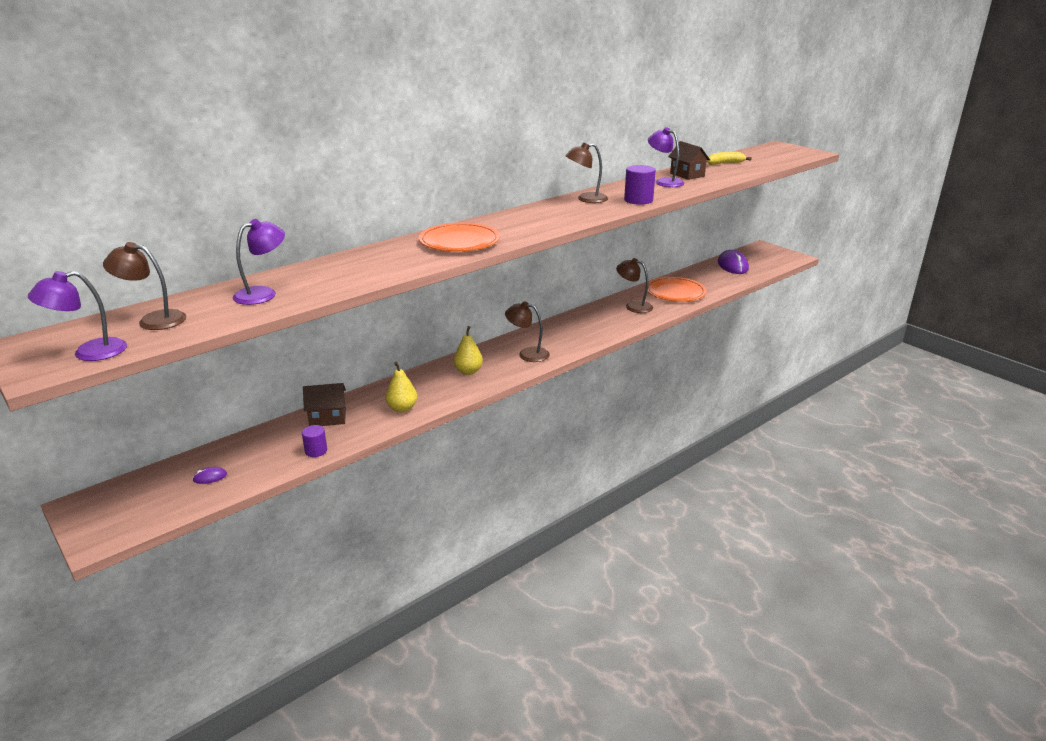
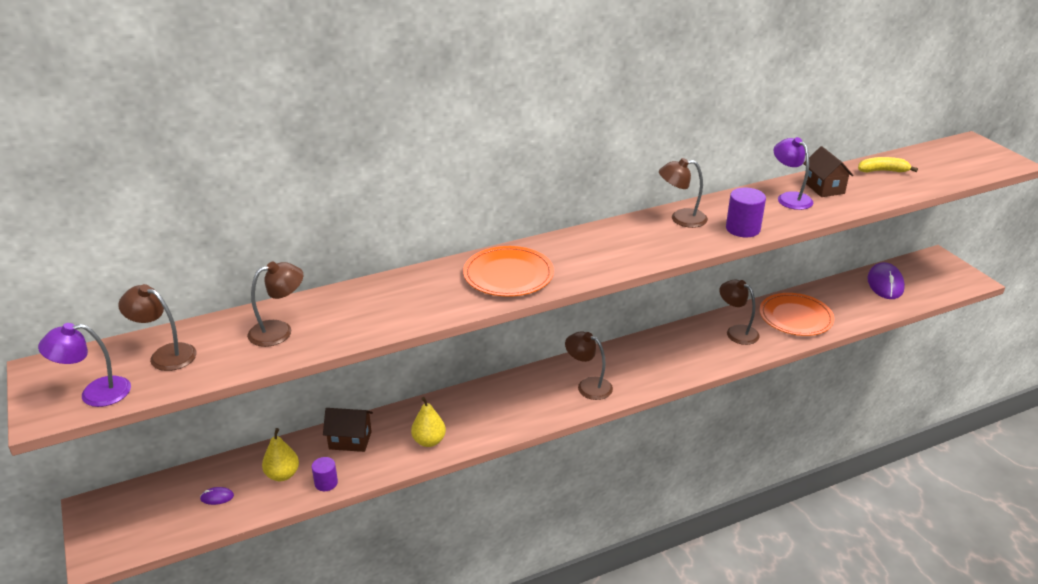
camera: 15 degrees right, 5 degrees up
purple lamp [233,219,285,305] -> brown lamp [247,262,303,347]
yellow pear [454,326,483,375] -> yellow pear moved to [262,428,299,481]

